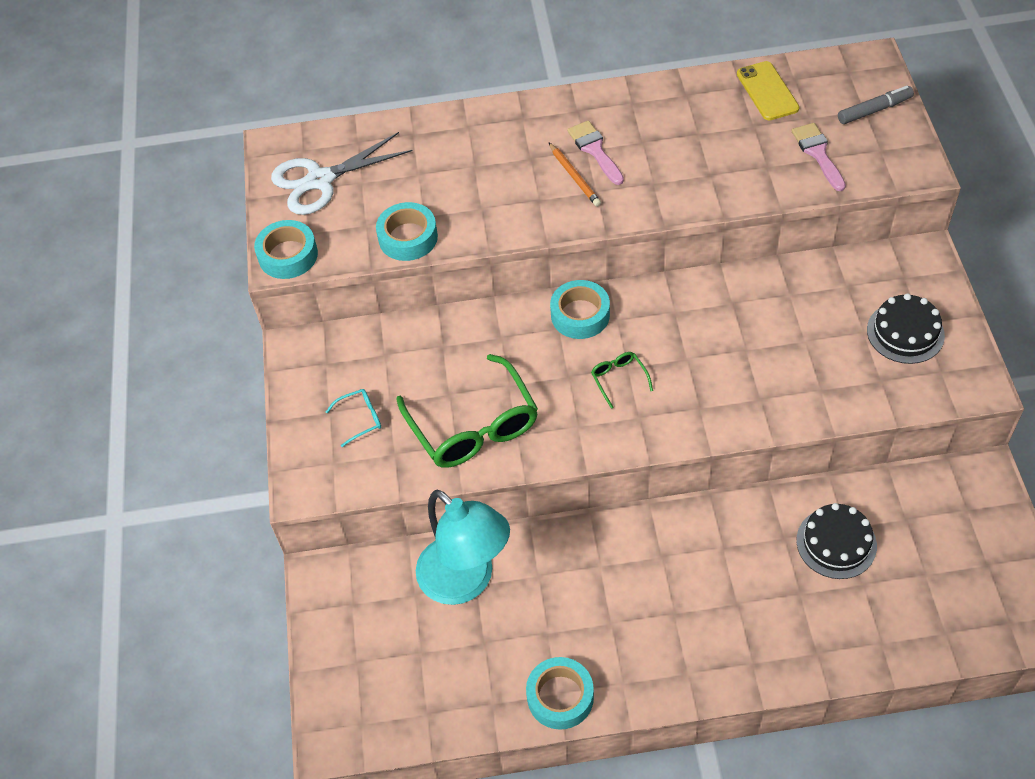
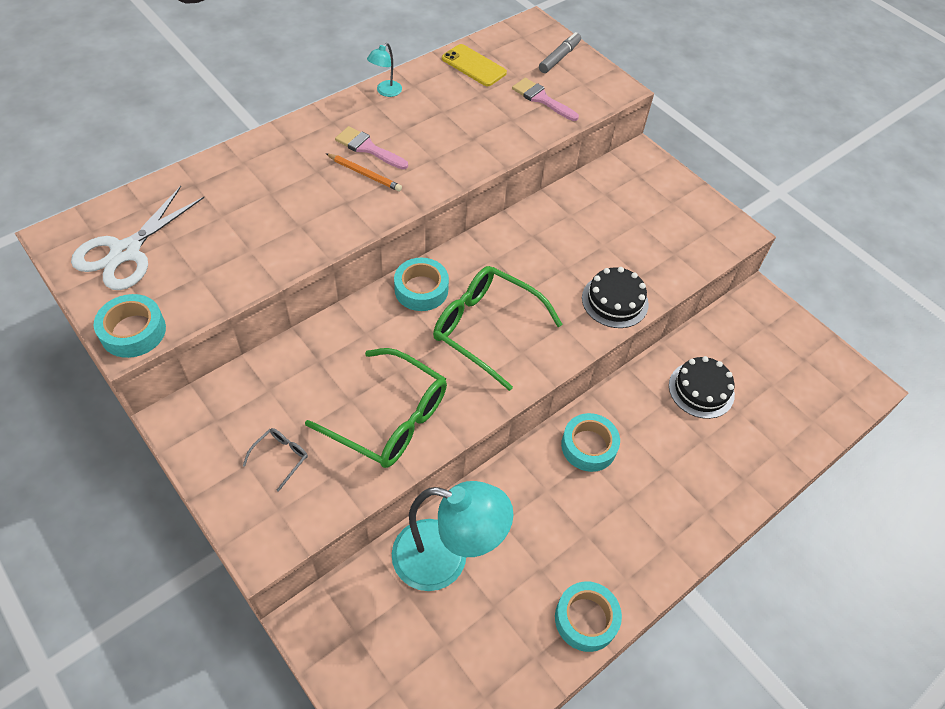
camera: 40 degrees left, 0 degrees up
turquoise glasses [326,389,381,447] -> grey glasses [243,428,308,492]
turquoise tape [376,202,438,261] -> turquoise tape moved to [561,413,620,472]
green glasses [591,352,653,409] -> green glasses [433,266,563,391], size x2.31
black cake [867,293,945,364] -> black cake moved to [582,267,649,328]
none -> turquoise lamp [367,43,402,97]

